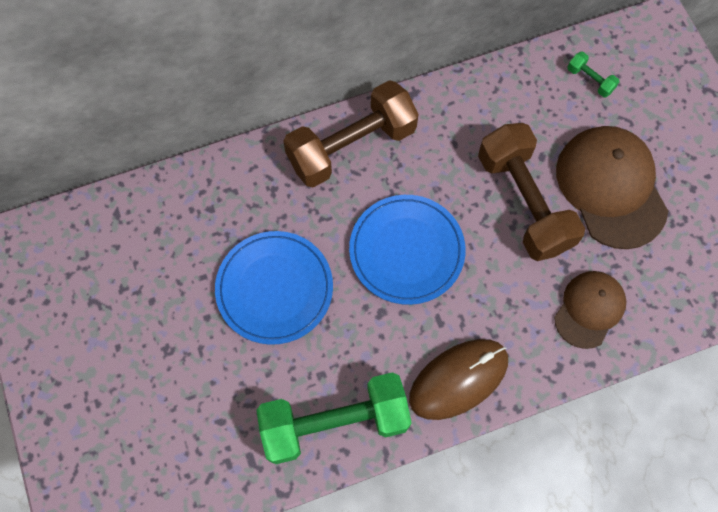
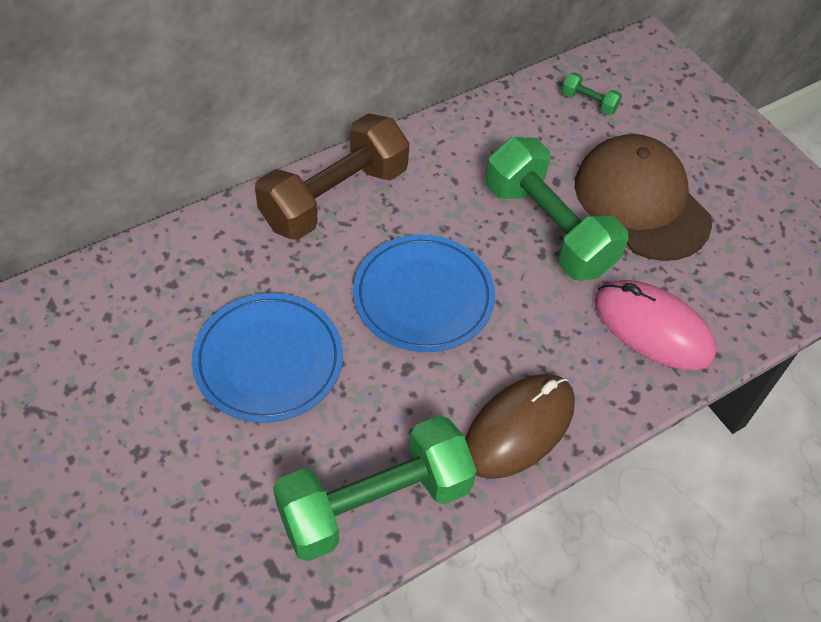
camera: 15 degrees left, 15 degrees down
brown dumbbell [478,123,585,261] -> green dumbbell [485,137,628,281]
brown cap [554,271,626,349] -> pink mouse [594,280,717,370]

